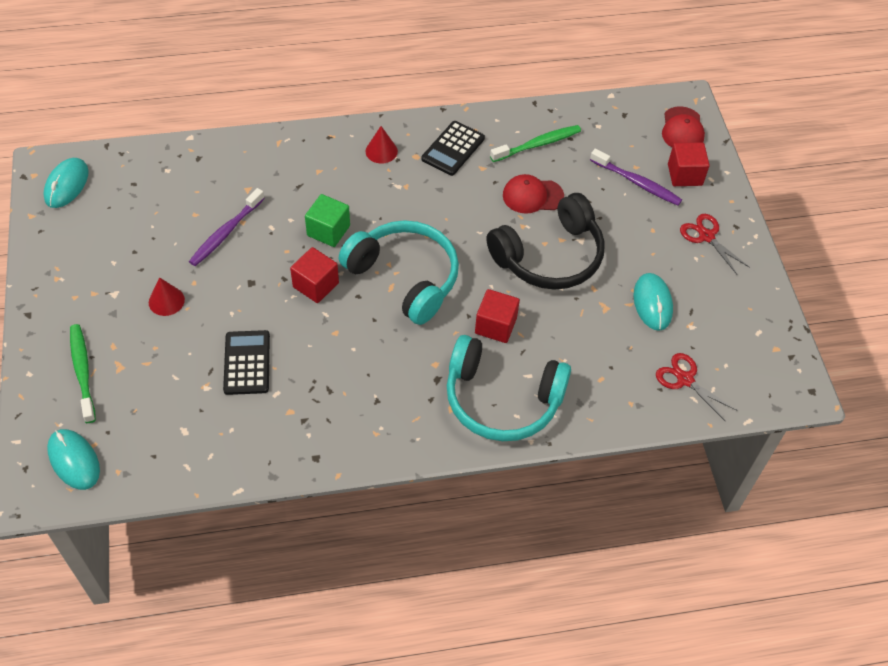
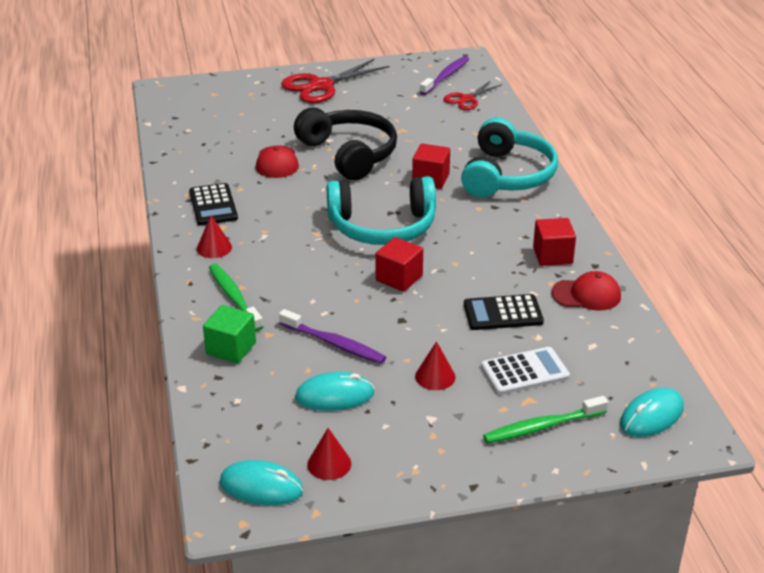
camera: 90 degrees left, 20 degrees down
green cube [305,194,350,247] -> green cube moved to [203,305,256,364]
turquoise headphones [339,220,459,325] -> turquoise headphones turned 135 degrees counterclockwise [327,176,436,245]
black calculator [421,121,485,176] -> black calculator turned 45 degrees clockwise [189,183,238,225]
green toothbrush [490,125,581,162] -> green toothbrush moved to [209,264,263,331]
purple toothbrush [590,149,682,206] -> purple toothbrush moved to [420,56,469,95]
turquoise mouse [634,273,673,331] -> turquoise mouse moved to [295,372,375,411]
red cap [662,106,705,147] -> red cap moved to [551,271,621,311]
red cube [668,142,710,186] -> red cube moved to [533,218,576,266]
red scissors [680,214,750,274] -> red scissors [281,59,390,103], size x1.70
none -> red cone [307,428,351,480]
none -> white calculator [481,347,570,395]

